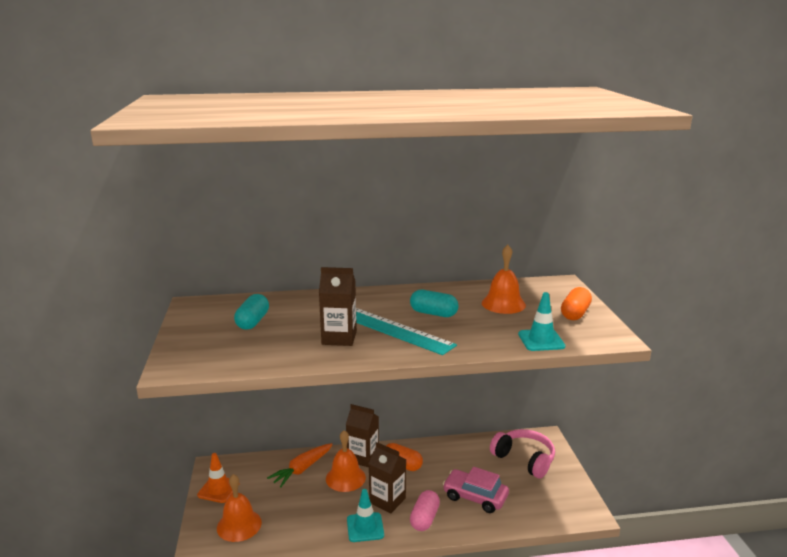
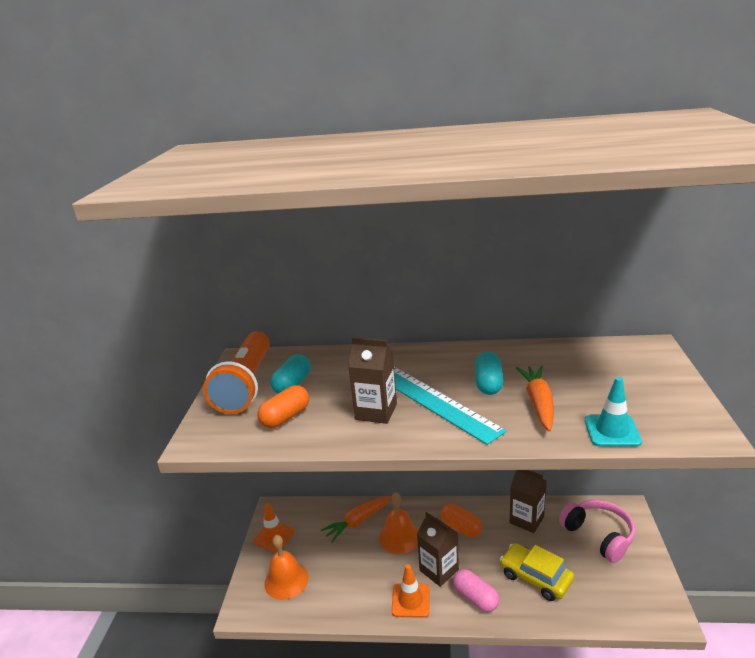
camera: 15 degrees right, 5 degrees up
brown carton [346,404,379,468] -> brown carton moved to [510,470,547,533]
turquoise traffic cone [347,489,384,542] -> orange traffic cone [392,564,429,618]
turquoise capsule [410,290,459,317] -> turquoise capsule turned 60 degrees clockwise [475,352,503,395]
pink capsule [410,490,440,531] -> pink capsule turned 75 degrees counterclockwise [453,569,499,612]
pink car [443,467,509,513] -> yellow car [500,543,574,601]
orange bell [482,245,526,314] -> none
orange capsule [561,287,592,320] -> orange capsule moved to [257,385,309,428]
none -> orange flashlight [203,331,270,414]
none -> orange carrot [516,366,554,431]

